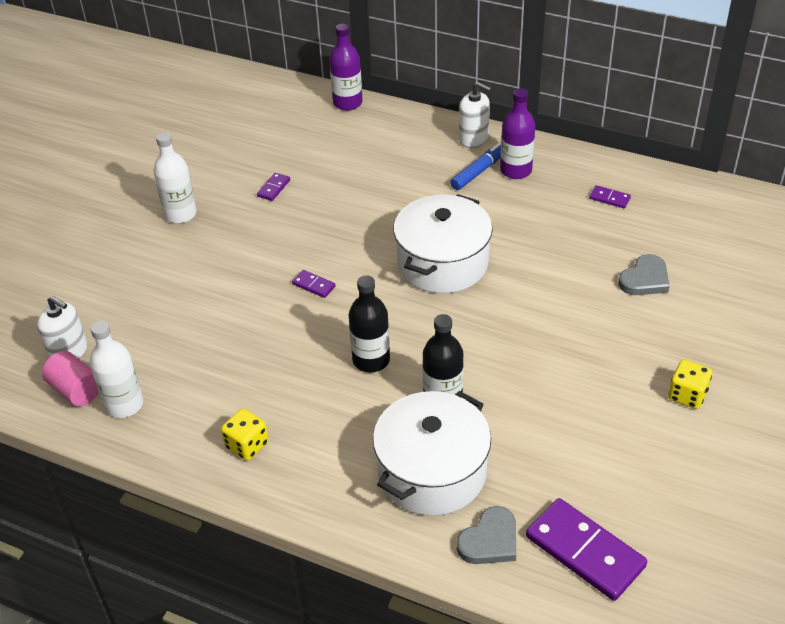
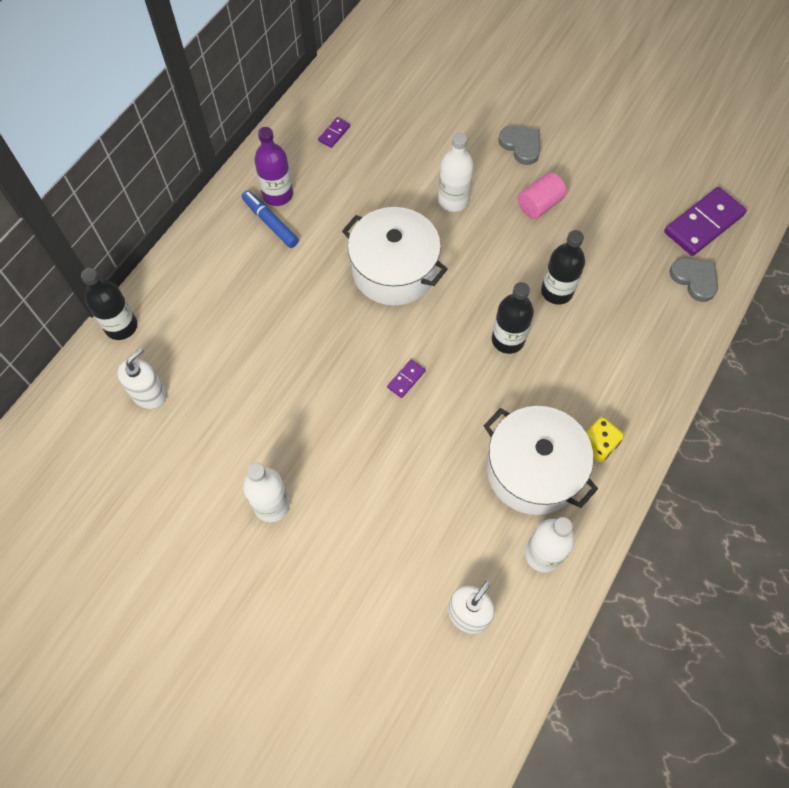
camera: 85 degrees left, 20 degrees up
pink cylinder [42,351,99,406] -> pink cylinder moved to [518,172,567,219]
purple domino [257,173,290,201] -> none
purple bottle [329,24,362,111] -> black bottle [81,268,137,340]
white pot [373,391,491,516] -> white pot moved to [483,406,598,515]
white soap dispenser [459,82,491,148] -> white soap dispenser moved to [117,347,167,409]
grey heart [619,254,670,295] -> grey heart moved to [498,126,540,165]
yellow dice [668,359,712,409] -> none
none -> white bottle [438,133,473,212]

